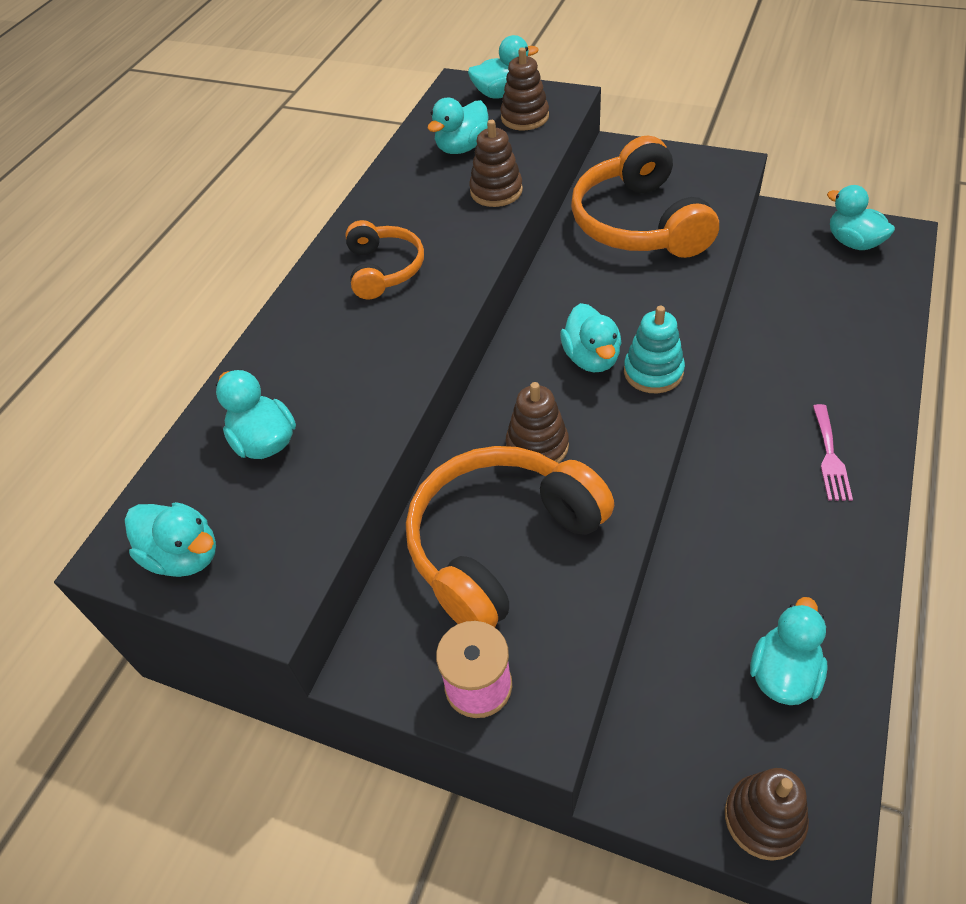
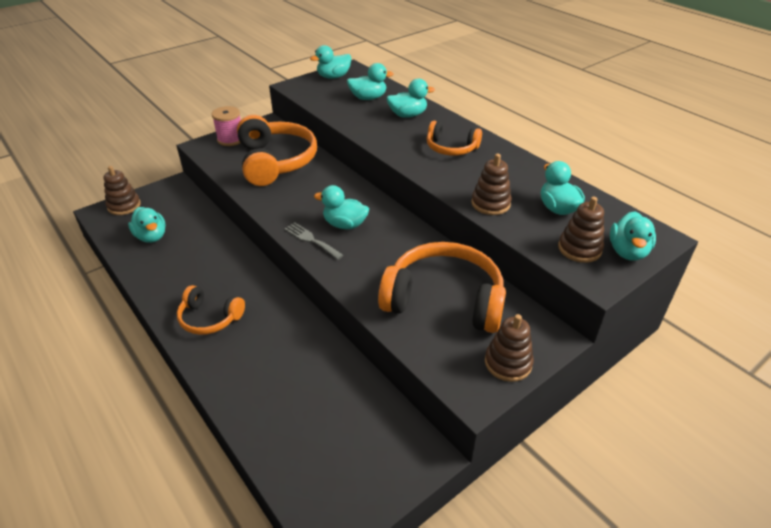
camera: 115 degrees right, 10 degrees down
brown stacking toy [506,382,569,463] -> brown stacking toy moved to [485,314,534,382]
turquoise stacking toy [624,306,685,393] -> grey fork [284,222,344,260]
pink fork [813,404,853,501] -> orange headphones [177,285,245,335]
turquoise duck [827,185,895,250] -> turquoise duck moved to [386,79,435,118]

